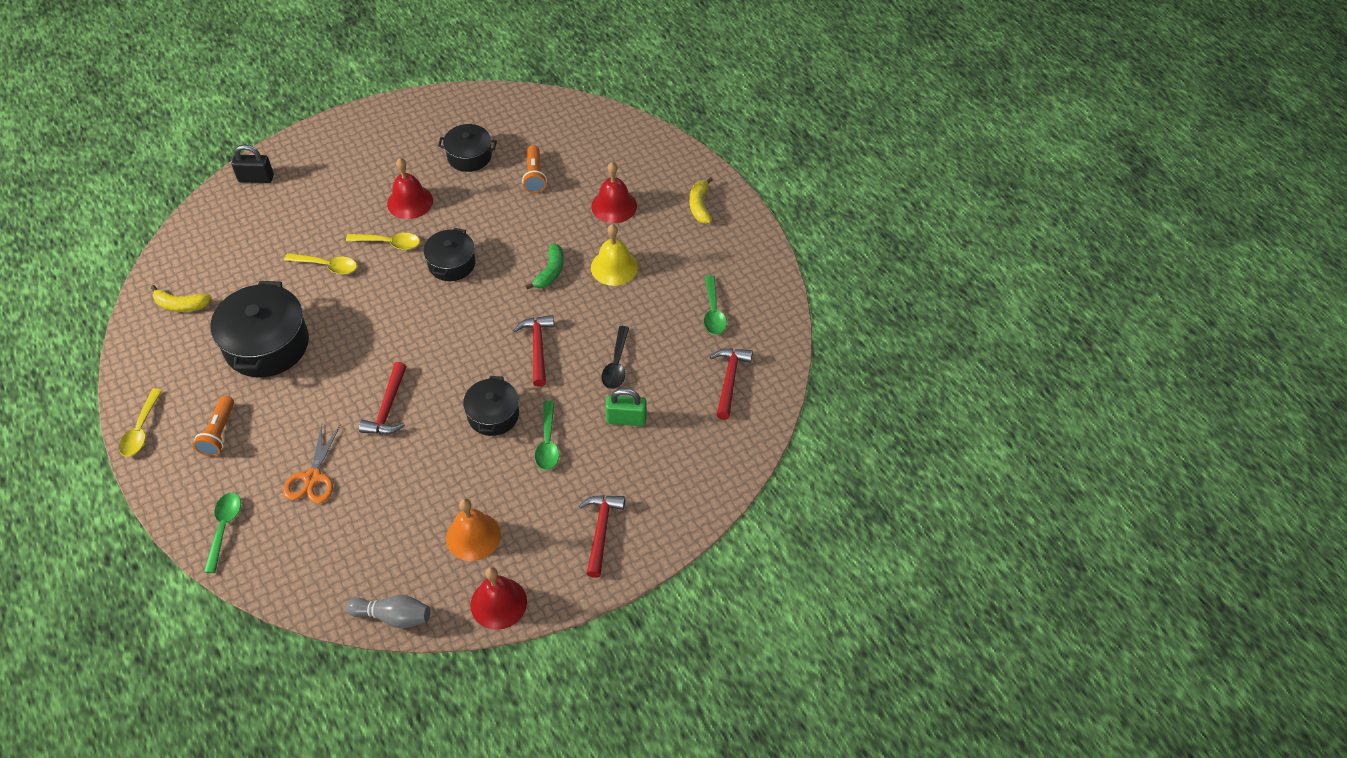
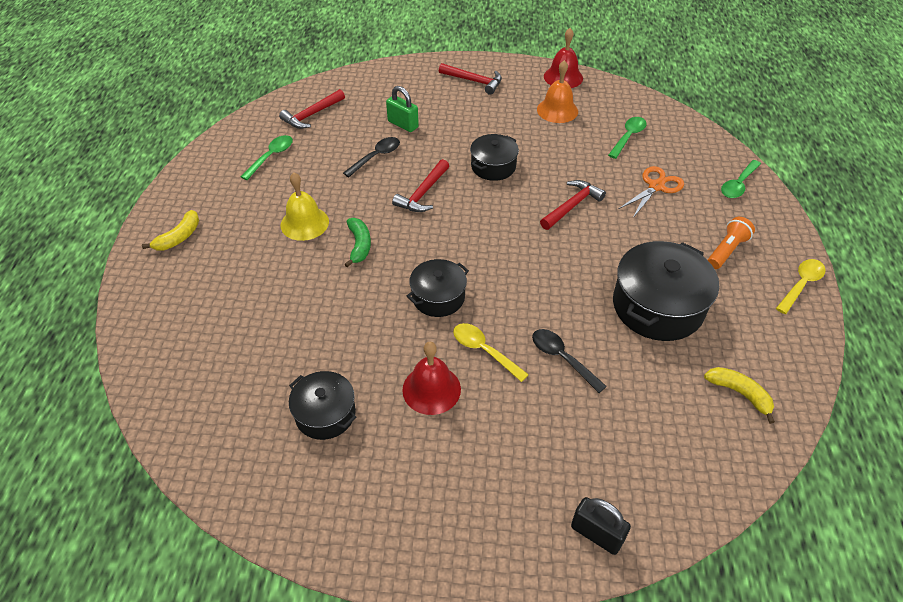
camera: 145 degrees left, 5 degrees down
yellow spoon [284,253,357,274] -> black spoon [532,329,607,393]
grey bowling pin [346,595,430,628] -> none
orange flashlight [522,145,547,193] -> none
green banana [525,243,564,289] -> green banana turned 120 degrees clockwise [344,218,371,268]
green spoon [535,401,559,470] -> green spoon moved to [608,117,647,159]
red hammer [579,495,625,578] -> red hammer turned 105 degrees counterclockwise [439,63,502,95]
red bell [591,162,637,223] -> none

